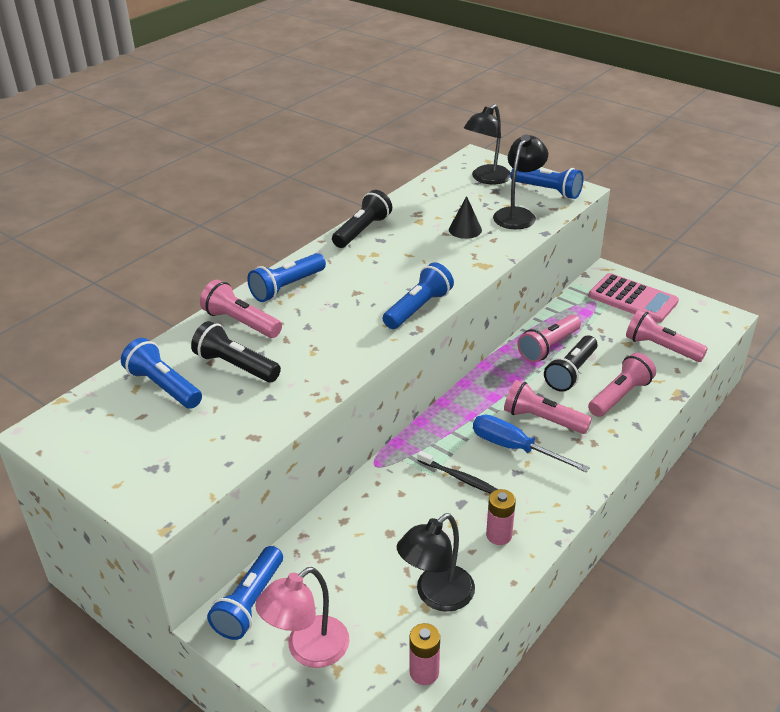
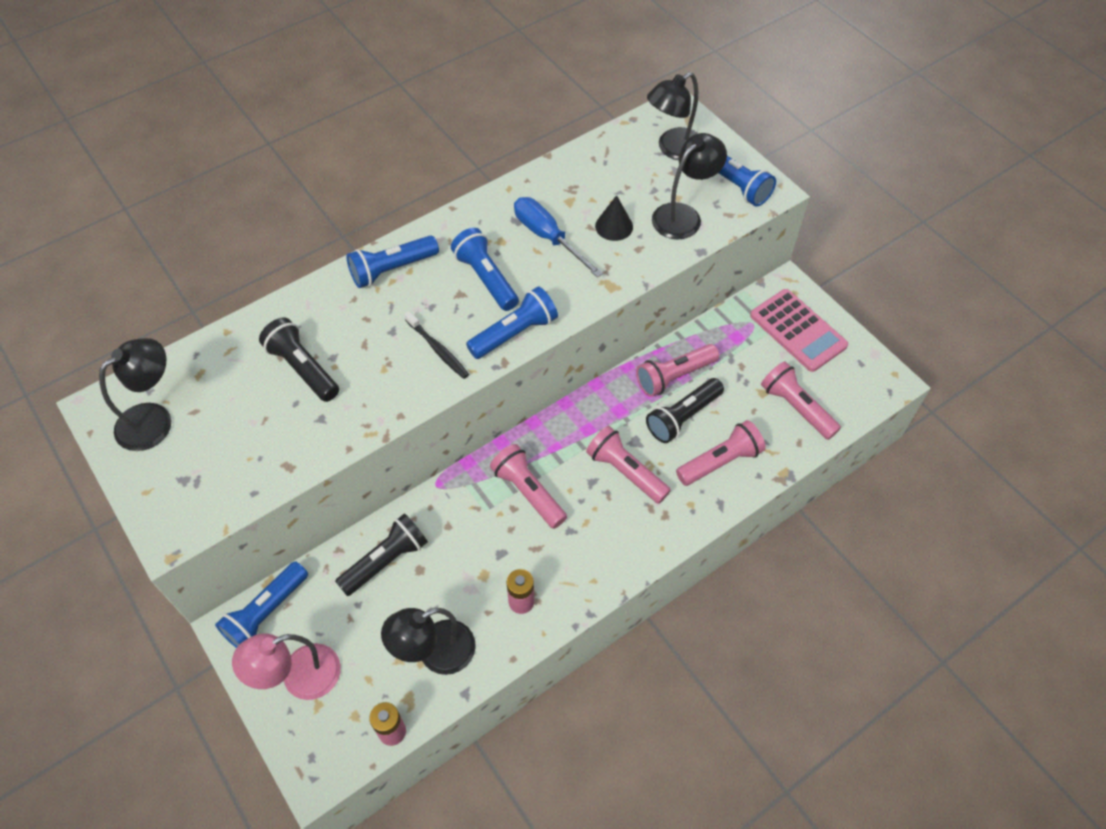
camera: 15 degrees right, 20 degrees up
blue flashlight [121,338,202,409] -> blue flashlight moved to [451,228,519,311]
pink flashlight [200,280,282,338] -> pink flashlight moved to [490,444,567,529]
black flashlight [332,190,392,248] -> black flashlight moved to [335,514,428,596]
black toothbrush [417,451,498,494] -> black toothbrush moved to [404,311,469,379]
blue screwdriver [473,415,590,472] -> blue screwdriver moved to [514,197,603,277]
none -> black lamp [99,338,171,451]

